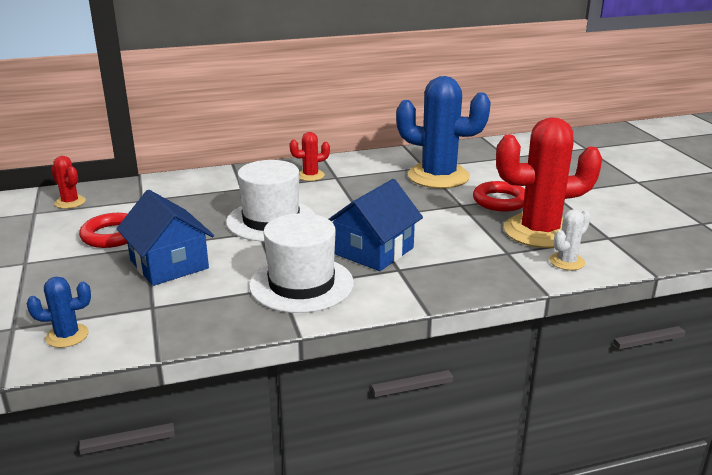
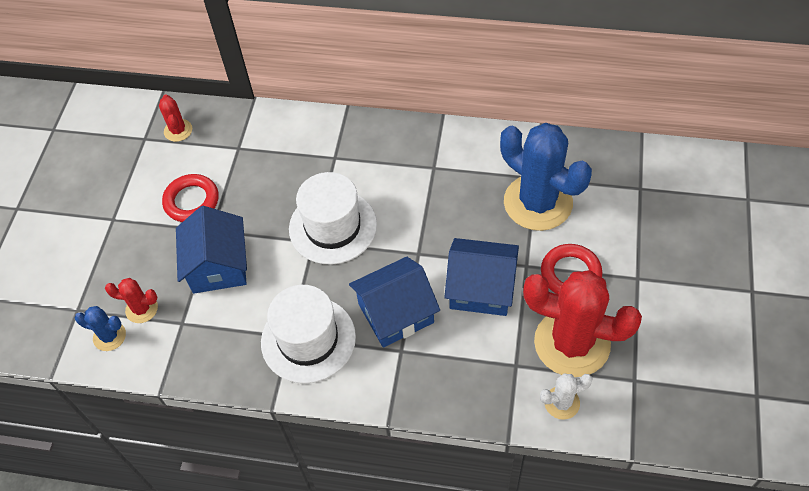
camera: 30 degrees right, 30 degrees up
red cactus [289,132,330,181] -> red cactus moved to [105,278,158,323]
none -> blue house [444,238,519,316]

